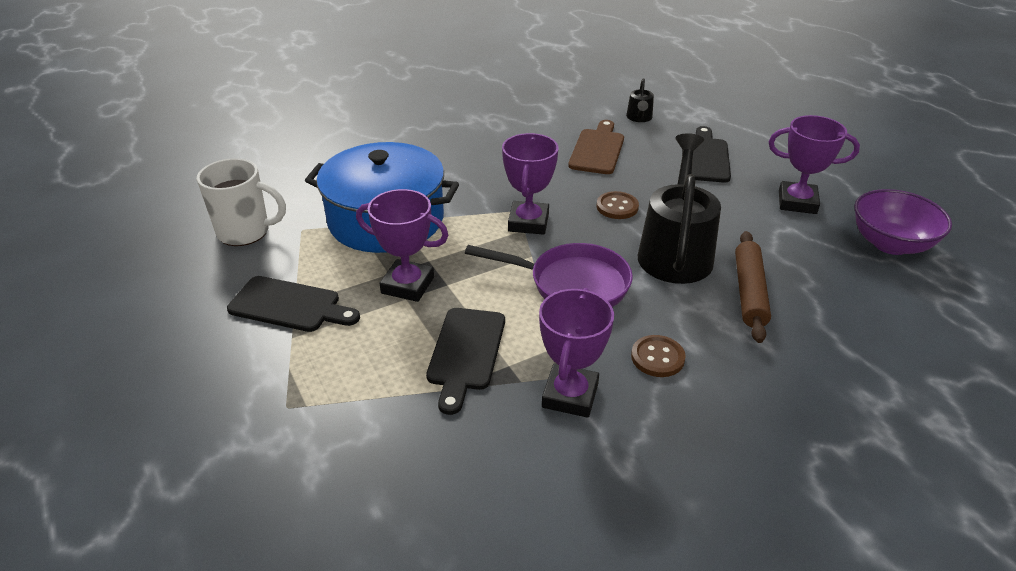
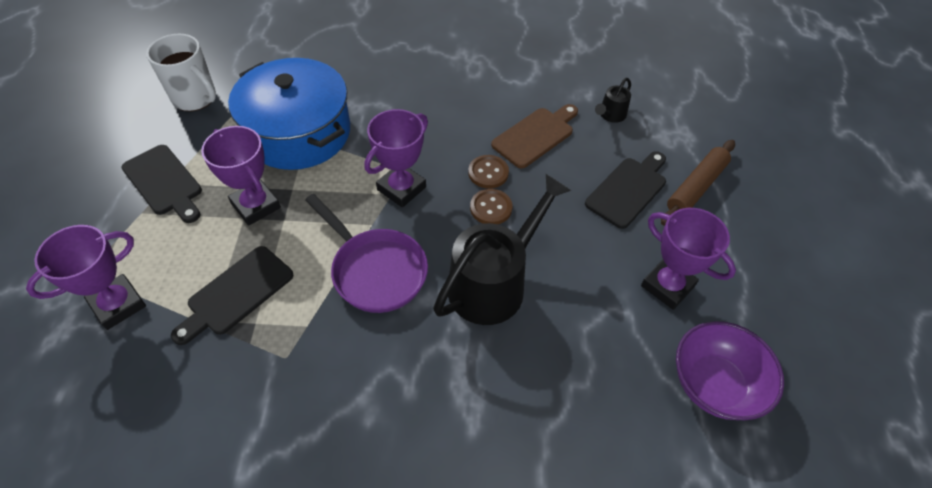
camera: 30 degrees right, 15 degrees up
purple trophy [539,288,614,418] -> purple trophy moved to [26,225,146,330]
brown button [631,335,686,377] -> brown button moved to [468,155,509,189]
brown rolling pin [735,231,771,343] -> brown rolling pin moved to [661,140,735,226]

